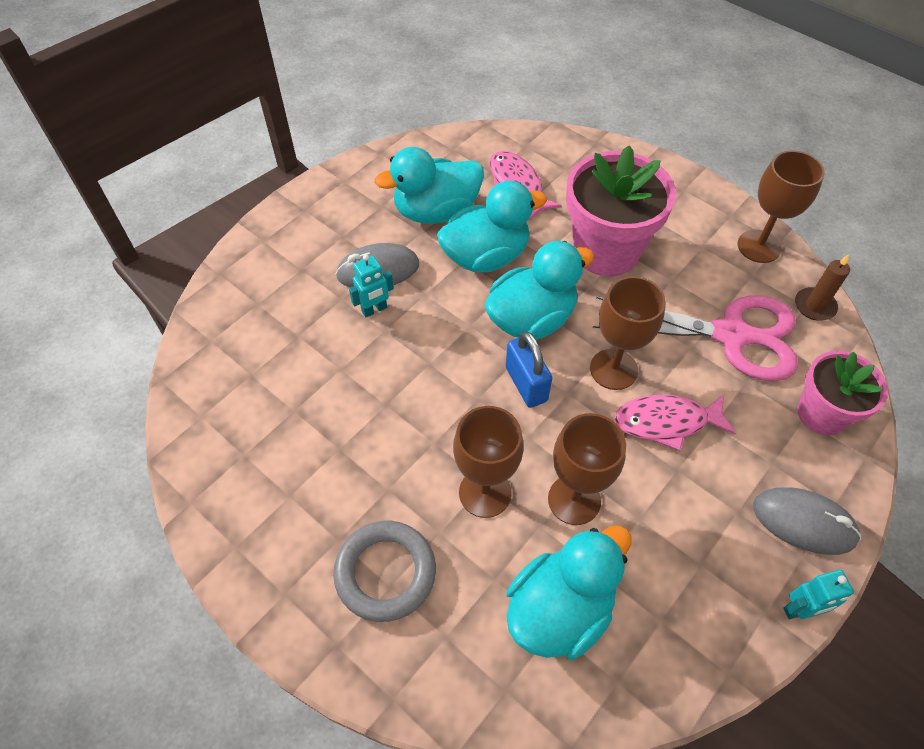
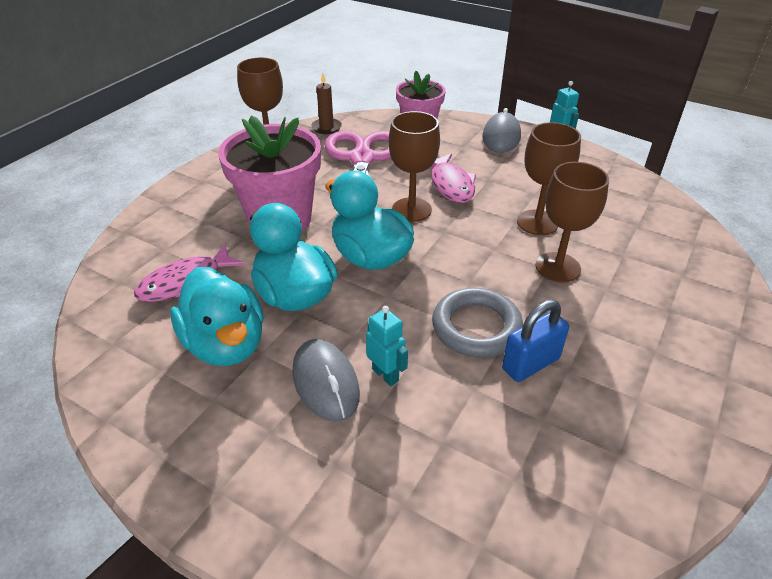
camera: 100 degrees left, 15 degrees down
grey ring [333,521,436,622] -> grey ring moved to [432,288,523,358]
blue padlock [506,331,552,408] -> blue padlock moved to [502,300,569,382]
turquoise duck [507,525,632,660] -> none

